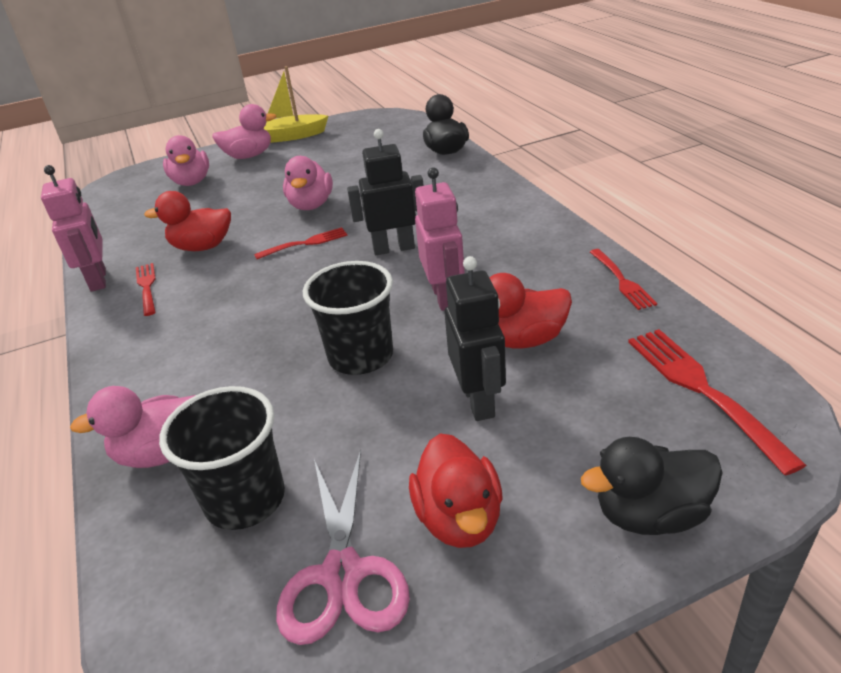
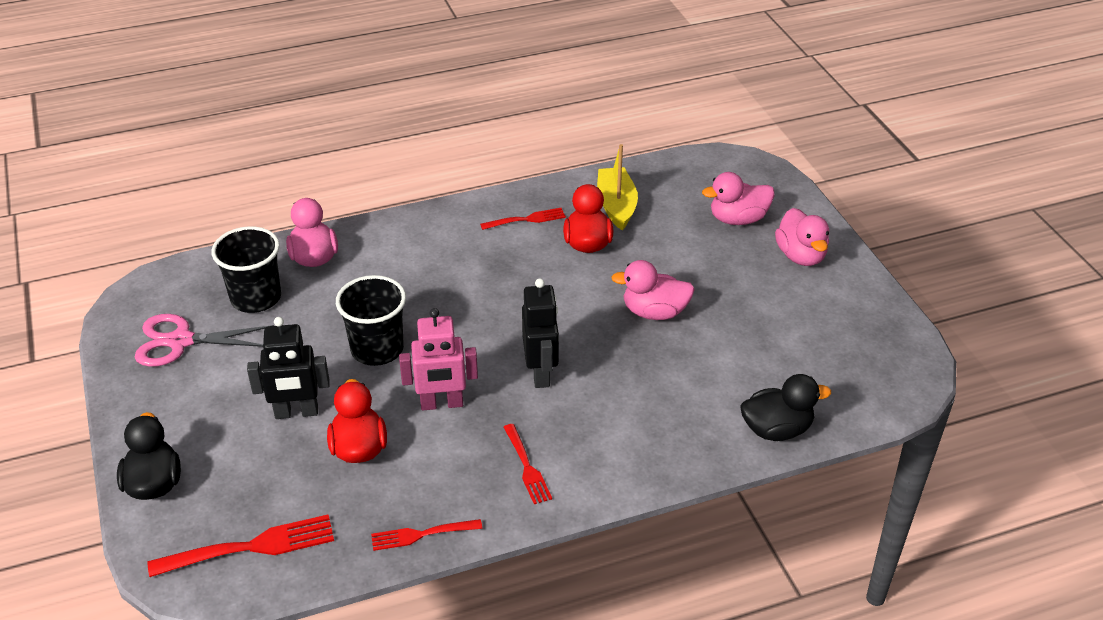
camera: 90 degrees right, 5 degrees up
pink robot [41,165,106,292] -> none
red fork [254,227,348,259] -> red fork moved to [504,424,552,504]
yellow boat [263,66,328,143] -> yellow boat moved to [597,144,638,230]
red duck [409,433,503,548] -> none

